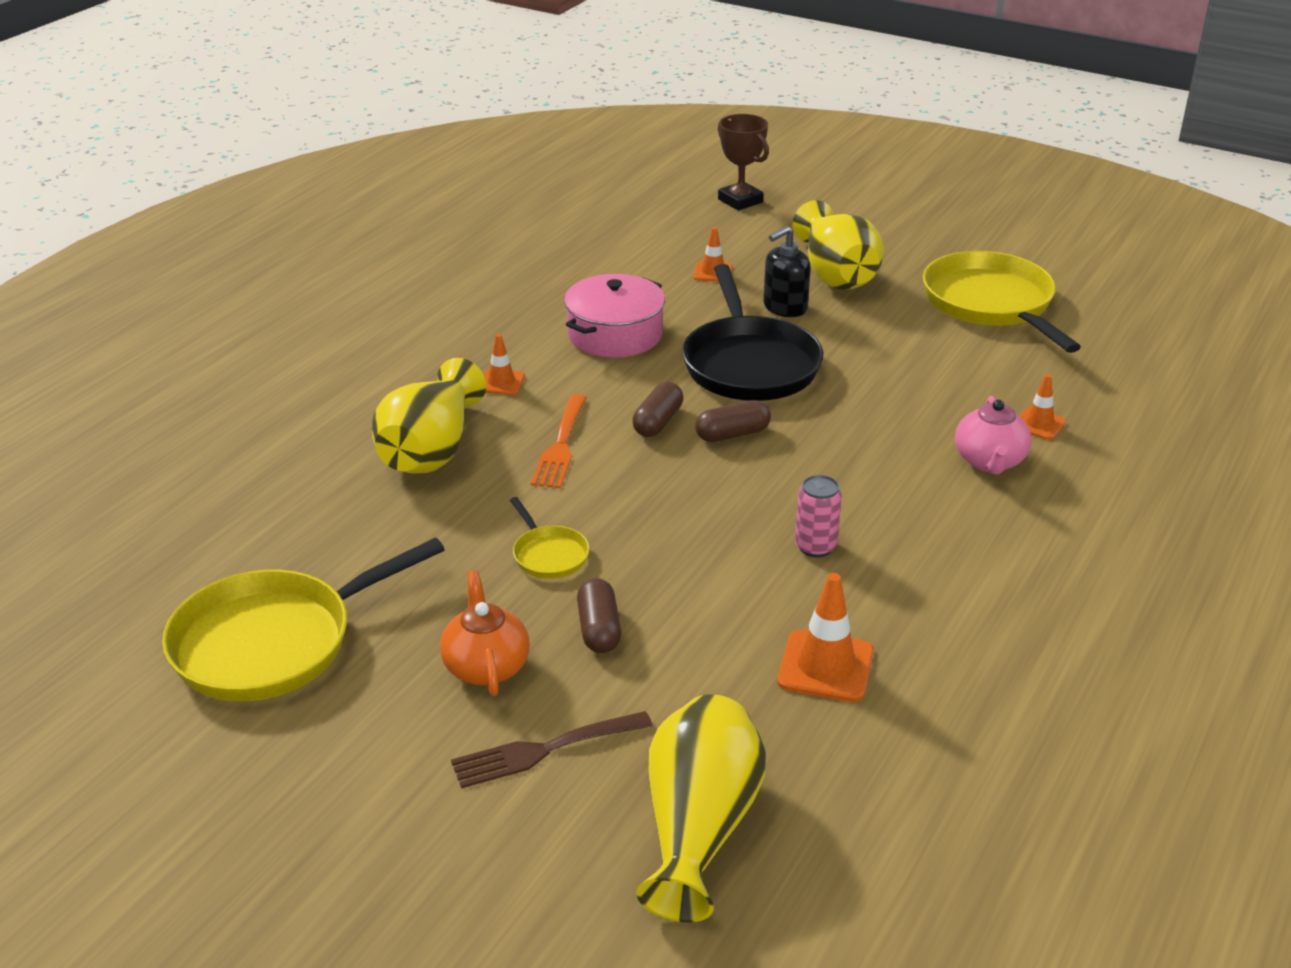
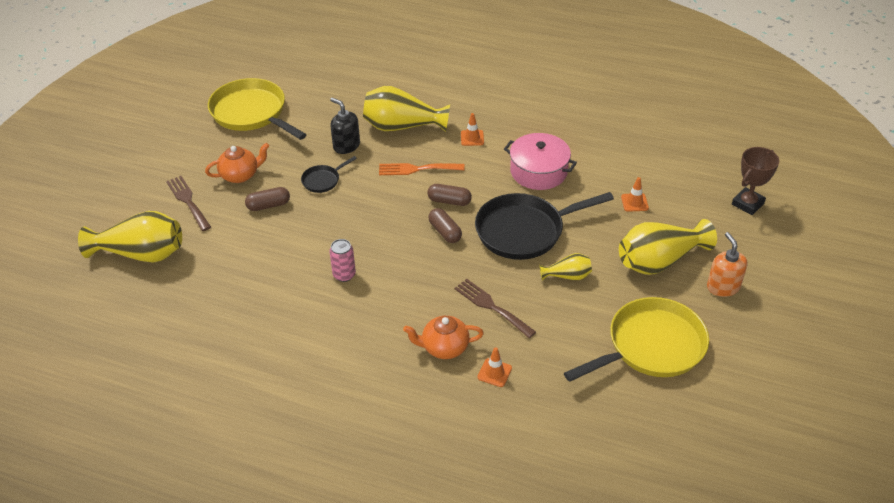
camera: 80 degrees right, 10 degrees up
yellow pan [510,497,590,579] -> black pan [301,156,357,193]
black soap dispenser [763,226,811,317] -> black soap dispenser moved to [330,98,360,154]
orange traffic cone [777,573,874,702] -> none
pink teapot [955,396,1031,474] -> orange teapot [403,316,484,359]
none -> brown fork [454,279,536,338]
none -> yellow vase [539,253,592,281]
none -> orange soap dispenser [707,232,747,297]

